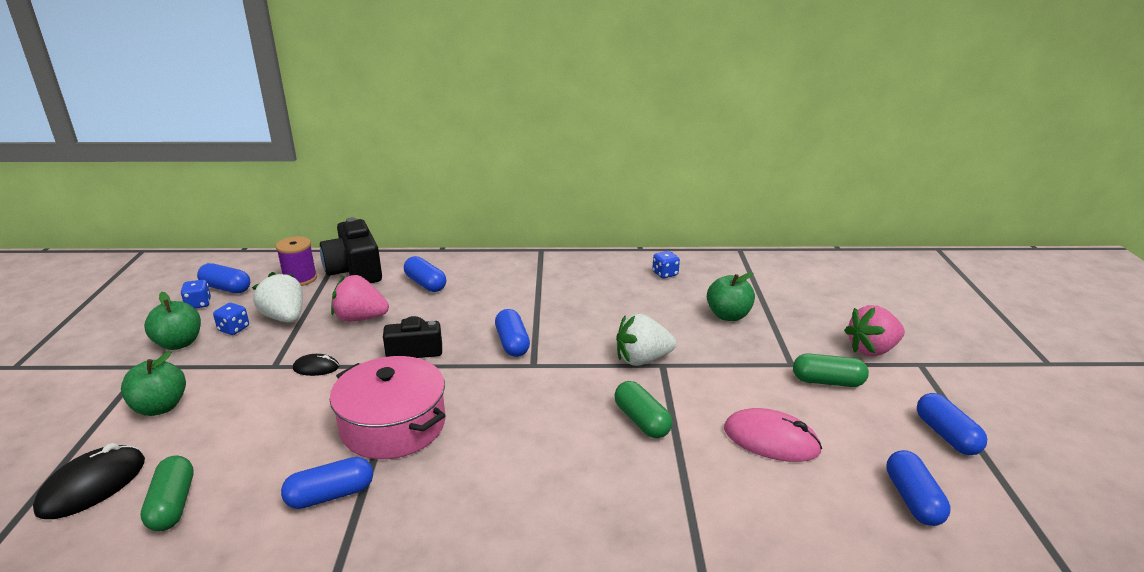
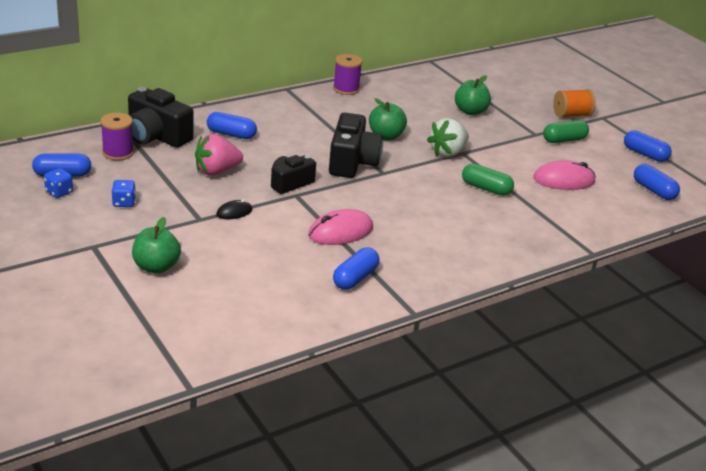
camera: 35 degrees left, 5 degrees up
black mouse [33,443,145,519] -> none
green capsule [141,456,194,531] -> none
green apple [144,292,201,350] -> green apple moved to [369,98,407,140]
white strawberry [252,272,303,323] -> none
pink pot [330,356,446,459] -> pink mouse [308,209,373,245]
blue capsule [495,309,530,357] -> black camera [329,113,383,178]
blue dice [652,251,680,278] -> none
pink strawberry [844,305,905,356] -> orange spool [553,89,595,118]
none -> purple spool [333,54,362,95]

